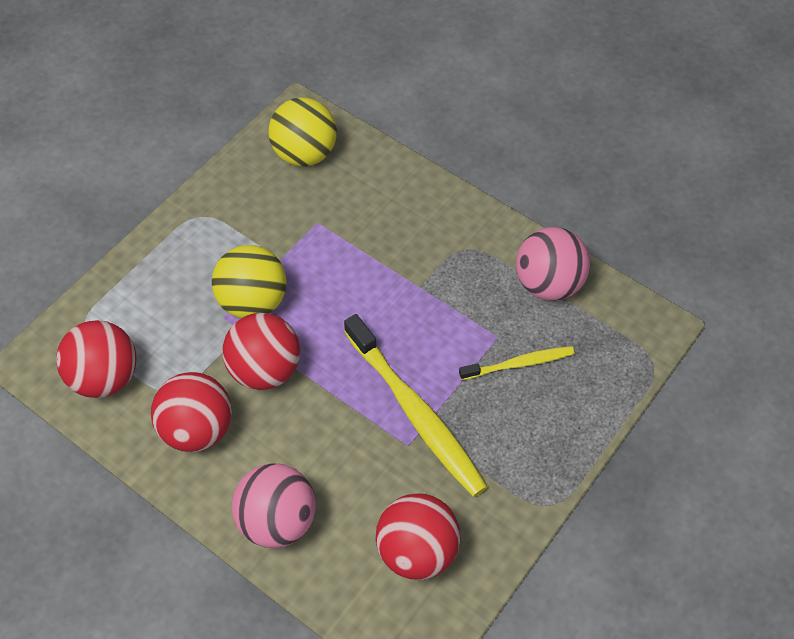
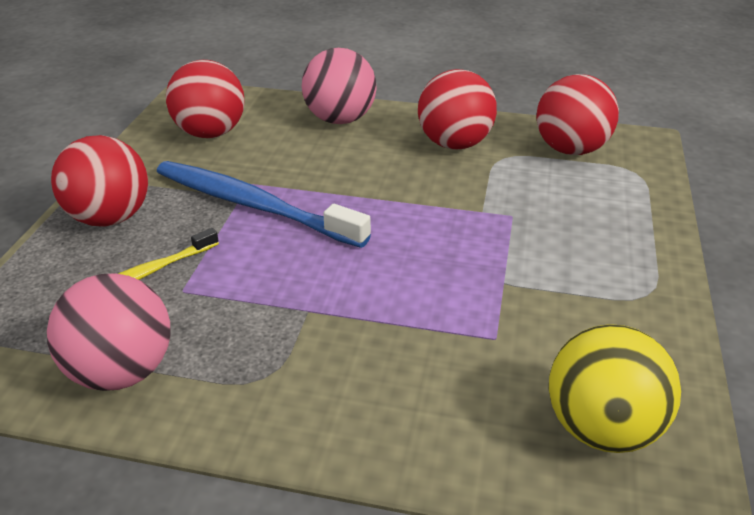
camera: 155 degrees right, 20 degrees down
yellow ball [212,245,287,318] -> none
red ball [222,313,300,390] -> red ball moved to [51,135,148,227]
yellow toothbrush [344,314,488,497] -> blue toothbrush [157,161,371,248]

